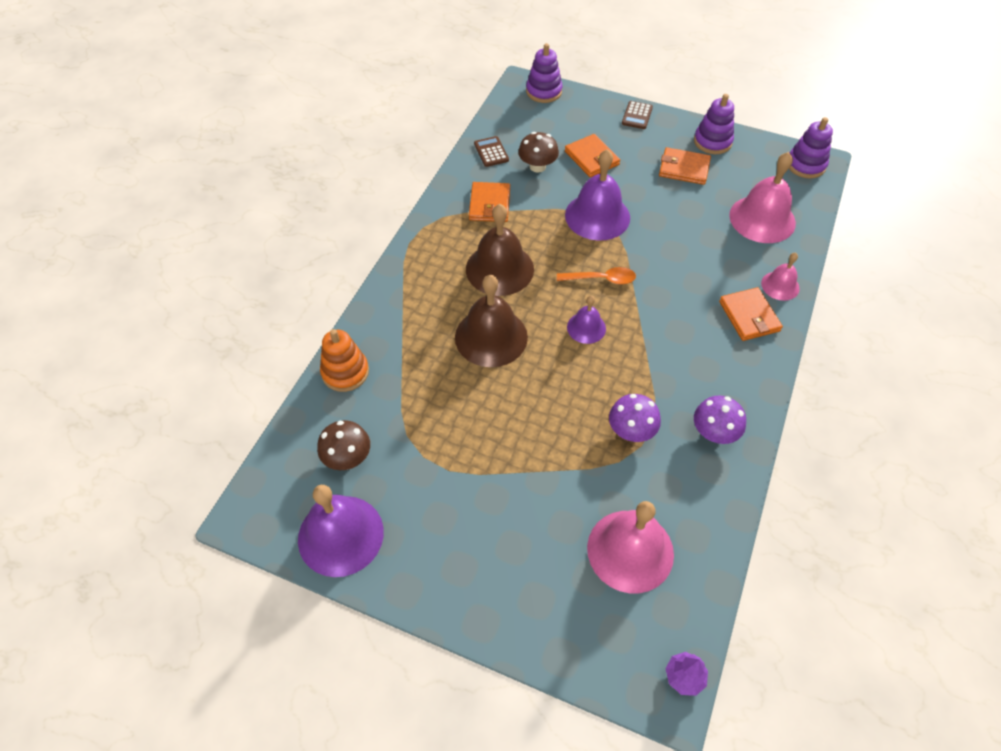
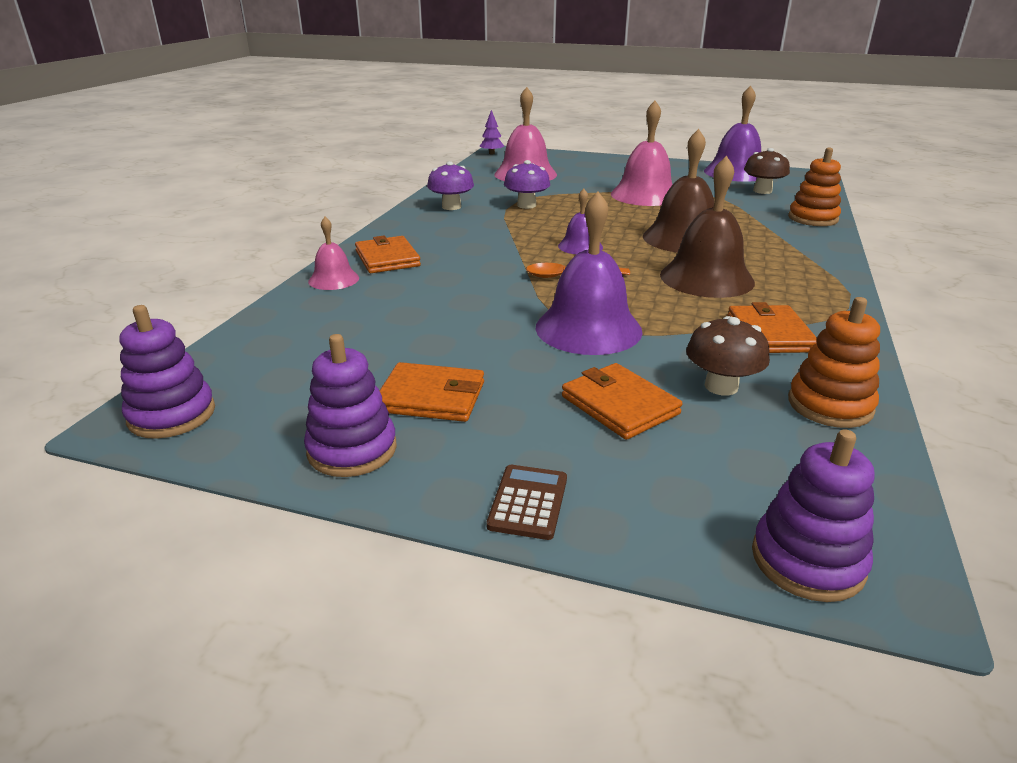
camera: 175 degrees right, 25 degrees down
brown calculator [474,136,509,167] -> orange stacking toy [788,297,880,428]
pink bell [729,152,796,243] -> pink bell moved to [611,101,673,206]

